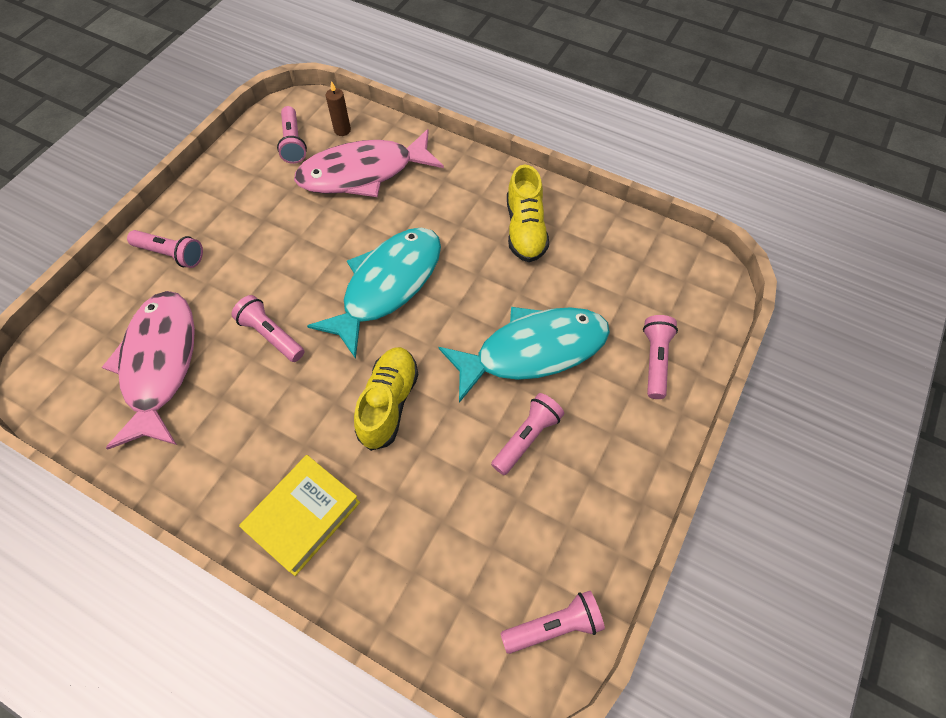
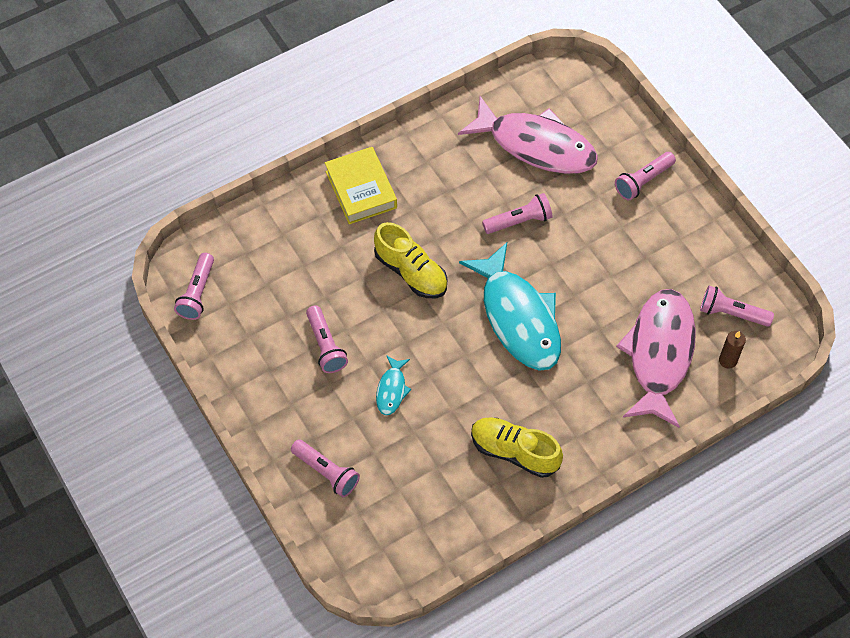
camera: 120 degrees right, 0 degrees up
turquoise fish [438,307,610,403] -> turquoise fish [376,355,411,415], size x0.43

